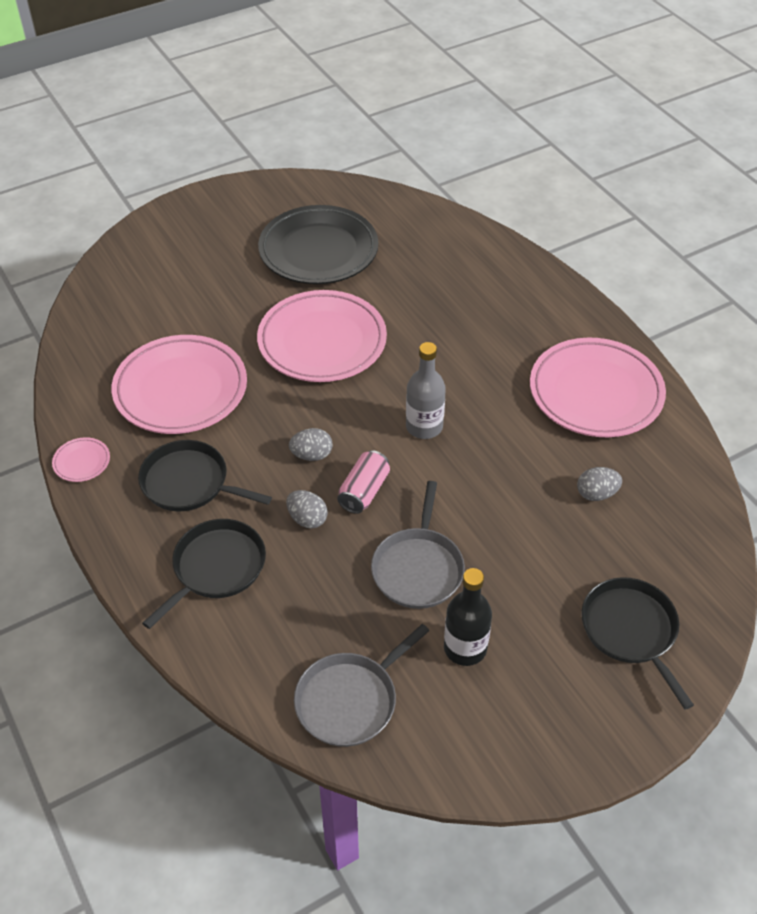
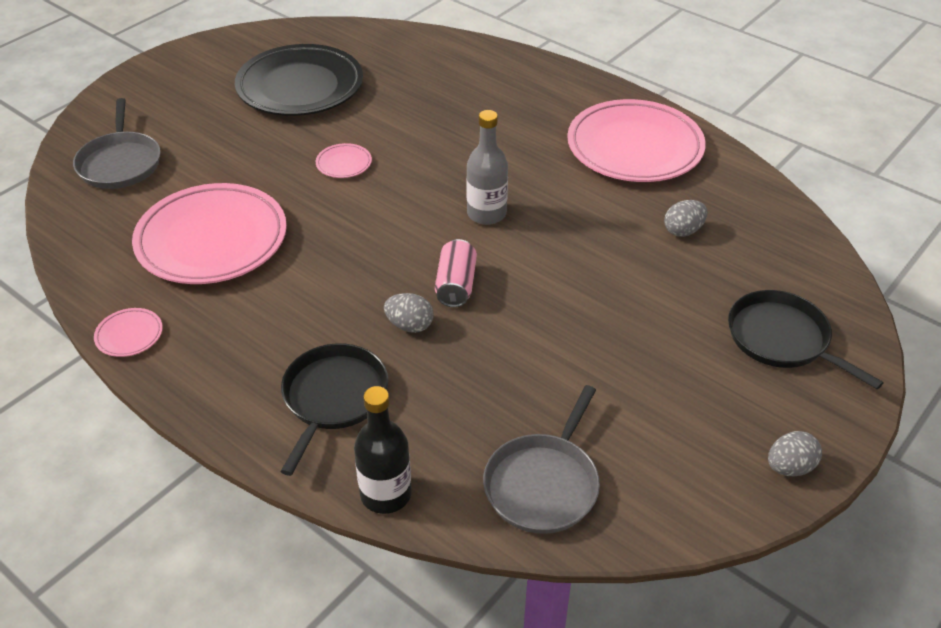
camera: 20 degrees left, 5 degrees down
black pan [138,440,272,511] -> none
pink plate [257,290,387,382] -> pink plate [316,143,372,178], size x0.40
grey egg [289,428,332,461] -> grey egg moved to [768,431,822,476]
grey pan [371,481,465,609] -> grey pan moved to [73,98,161,189]
black bottle [444,568,492,666] -> black bottle moved to [354,386,411,514]

